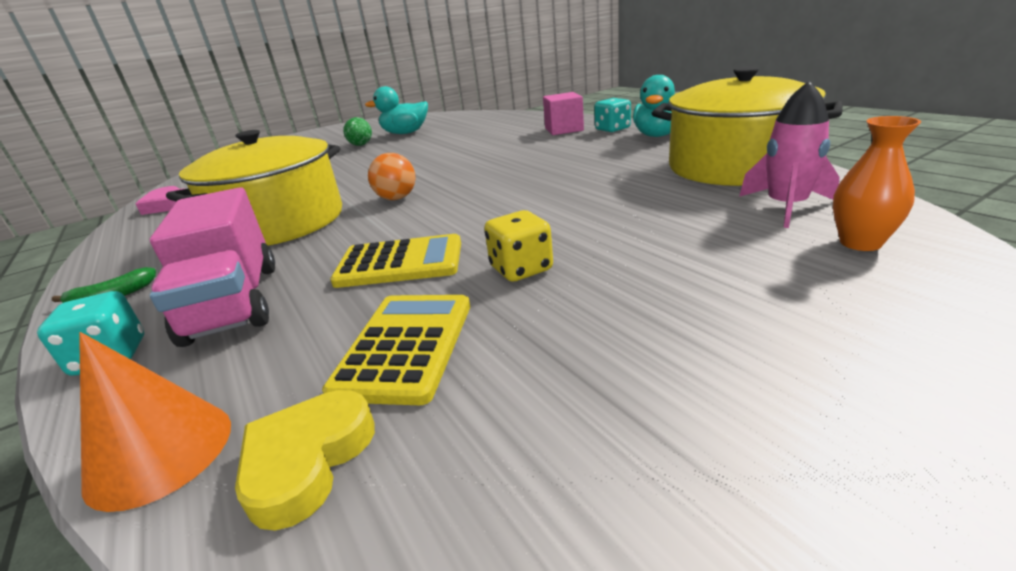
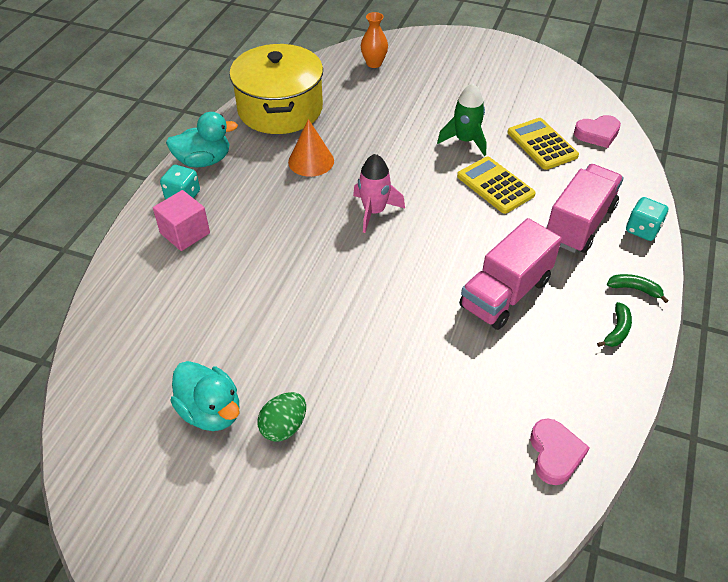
camera: 130 degrees left, 20 degrees up
orange cone [79,332,231,512] -> orange cone moved to [288,119,334,177]
yellow pot [166,130,342,246] -> pink truck [459,218,562,330]
yellow heart [235,390,375,531] -> pink heart [574,115,621,148]
yellow calculator [322,295,470,405] -> yellow calculator turned 90 degrees clockwise [507,118,579,170]
orange ball [368,153,416,200] -> none
yellow dice [484,210,553,282] -> green rocket [437,83,487,156]
pink rocket [739,81,840,228] -> pink rocket moved to [353,154,405,233]
none -> green banana [597,302,632,347]

